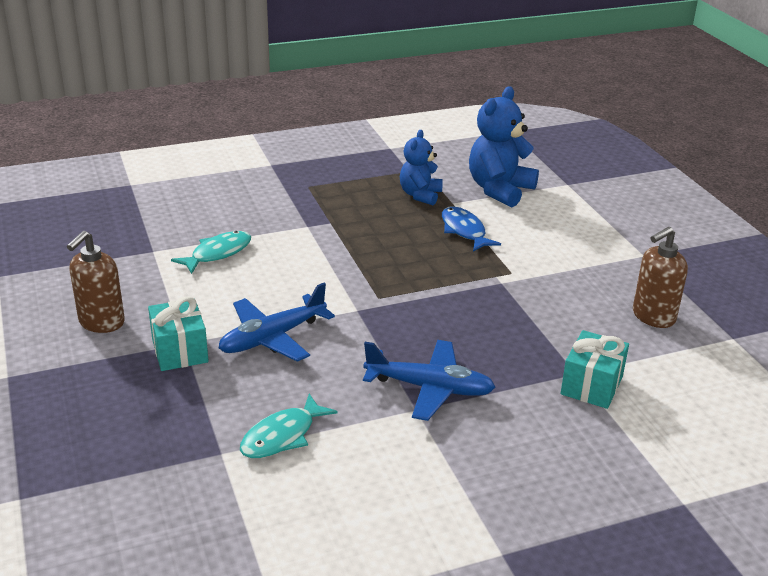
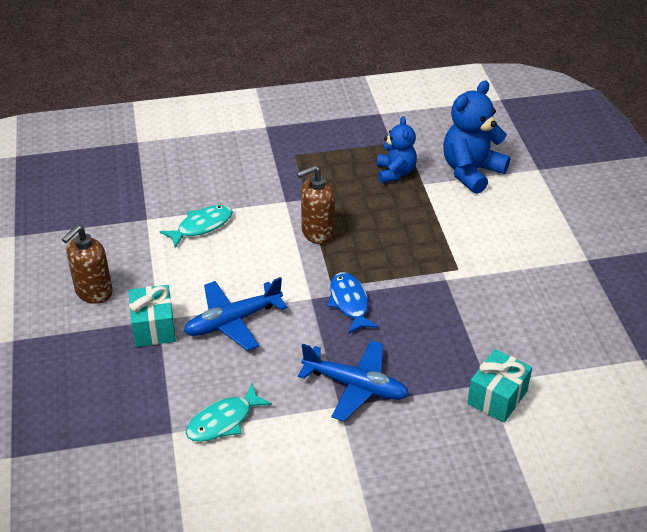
camera: 10 degrees right, 10 degrees up
blue teddy bear [400,130,443,205] -> blue teddy bear turned 150 degrees clockwise [377,116,417,183]
blue fish [442,206,501,252] -> blue fish moved to [327,272,379,334]
brown soap dispenser [633,227,688,328] -> brown soap dispenser moved to [297,165,335,244]

